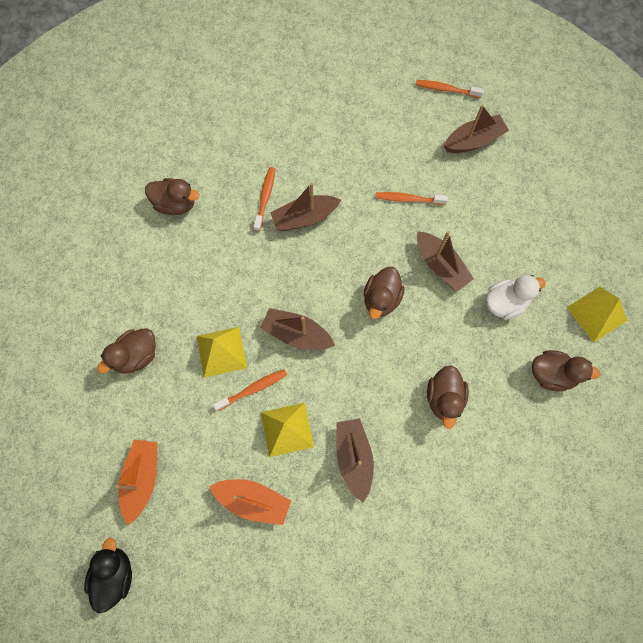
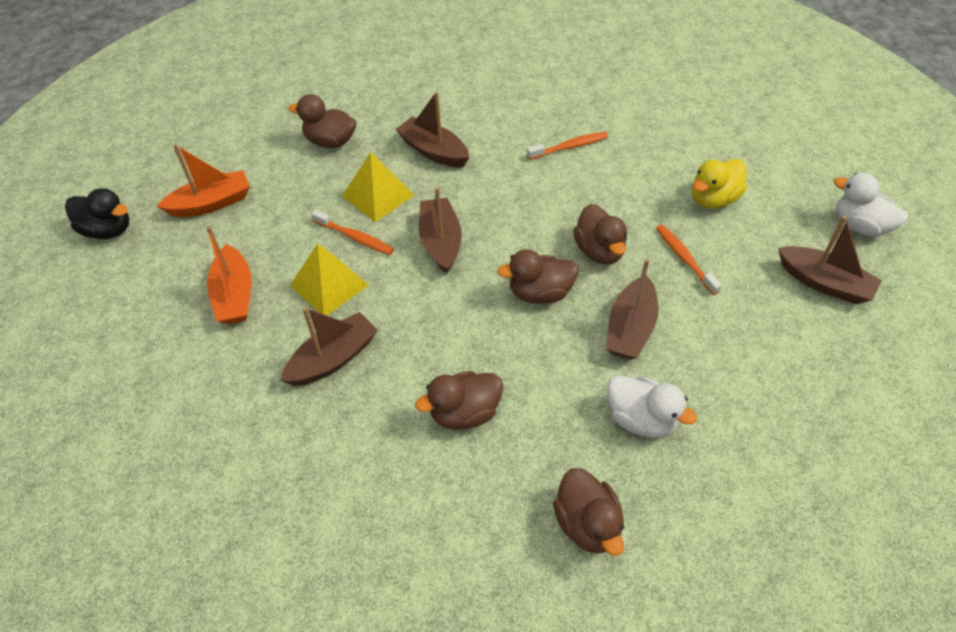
camera: 60 degrees right, 20 degrees down
black duck [84,538,132,613] -> black duck turned 45 degrees clockwise [65,188,129,239]
brown duck [145,178,199,215] -> brown duck moved to [573,204,627,265]
brown boat [270,183,341,231] -> brown boat moved to [395,92,470,167]
orange toothbrush [415,80,484,98] -> white duck [834,173,908,237]
yellow pyramid [566,287,627,342] -> none
none -> yellow duck [692,159,747,209]

